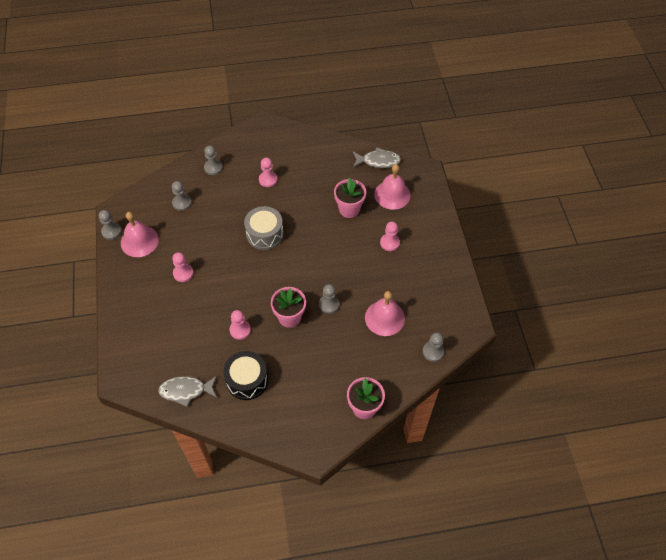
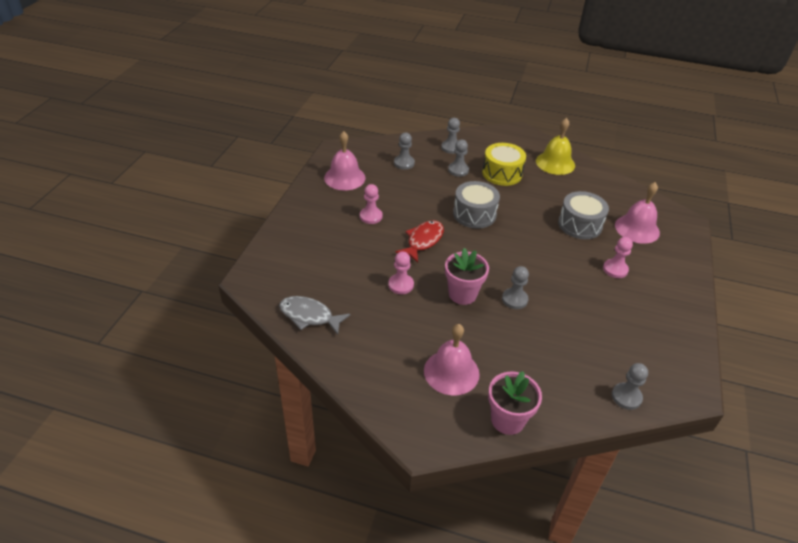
camera: 25 degrees right, 15 degrees down
grey pawn [99,210,122,240] -> grey pawn moved to [448,140,469,177]
black drum [223,351,268,400] -> none
pink pawn [259,158,277,187] -> yellow drum [482,143,526,186]
pink flower pot [334,178,366,218] -> grey drum [558,191,609,239]
grey fish [353,147,401,168] -> none
pink bell [365,291,405,336] -> pink bell moved to [424,324,480,395]
none -> red fish [396,220,444,263]
none -> yellow bell [536,118,575,175]

